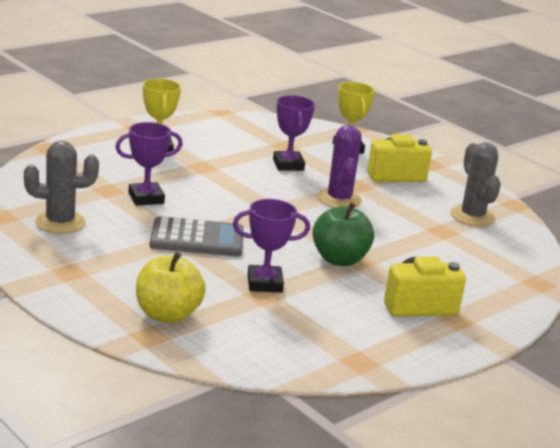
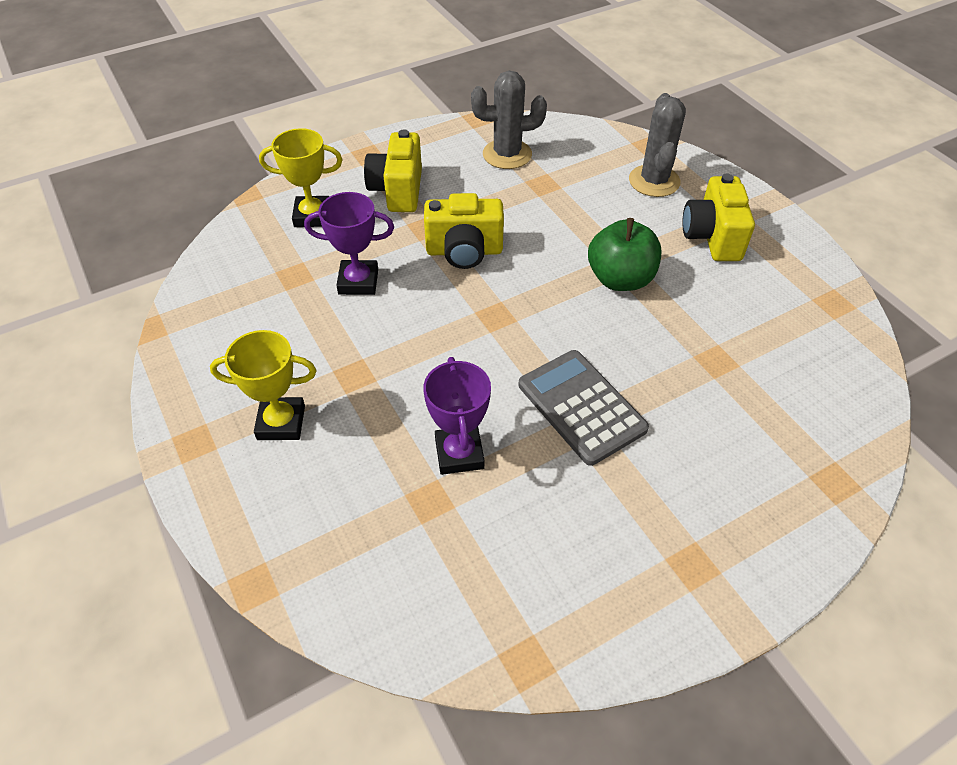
camera: 75 degrees left, 25 degrees up
grey cactus [24,141,99,234] -> grey cactus moved to [629,93,686,197]
yellow apple [136,252,206,323] -> none
grey calculator [150,216,243,256] -> grey calculator turned 45 degrees counterclockwise [519,350,649,466]
purple trophy [233,199,310,293] -> none
purple cactus [317,125,362,208] -> yellow camera [424,193,504,269]

